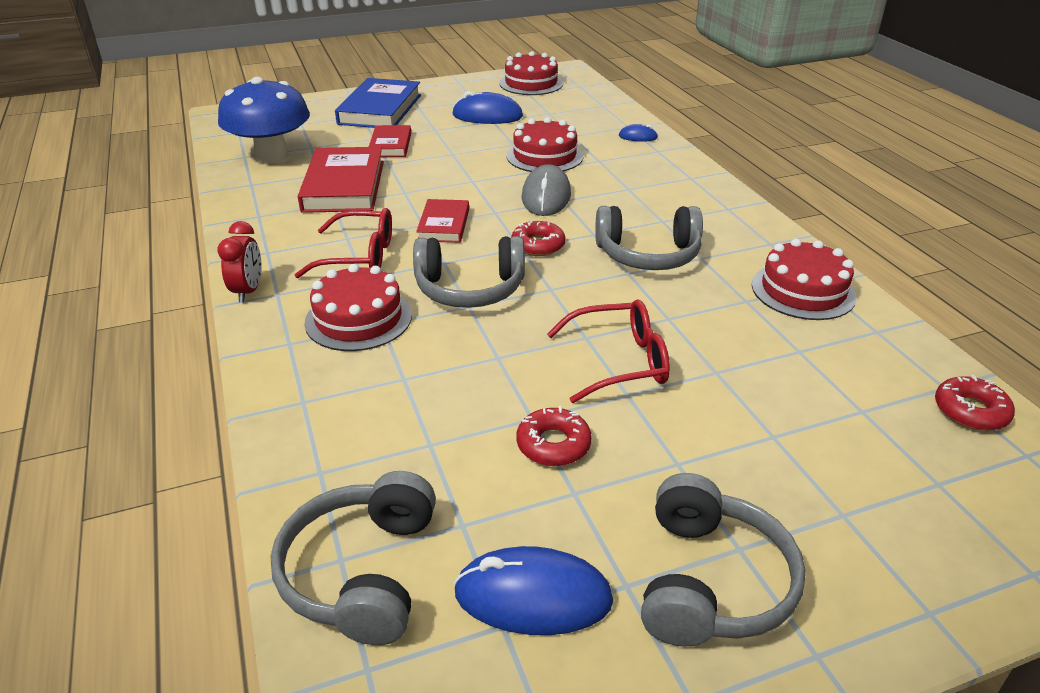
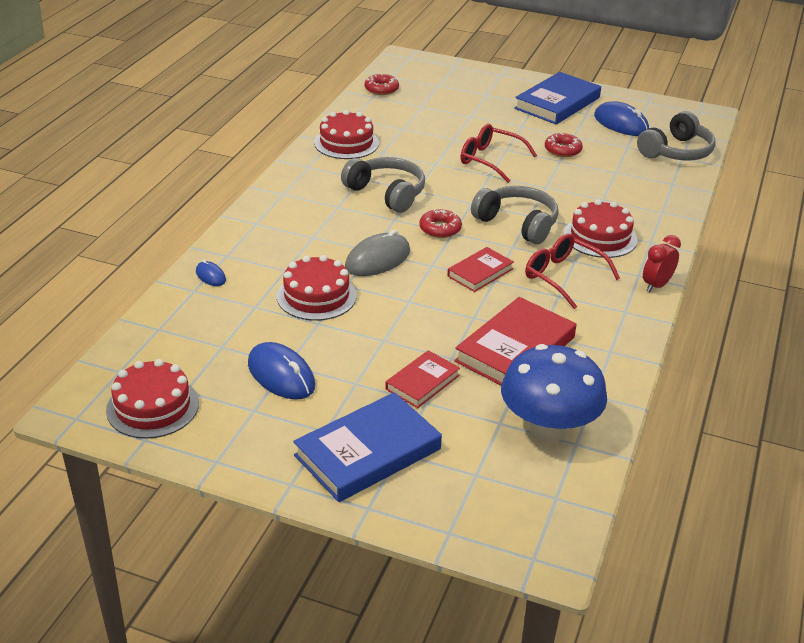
camera: 140 degrees left, 0 degrees up
grey headphones [641,473,806,646] -> blue book [514,72,601,125]

